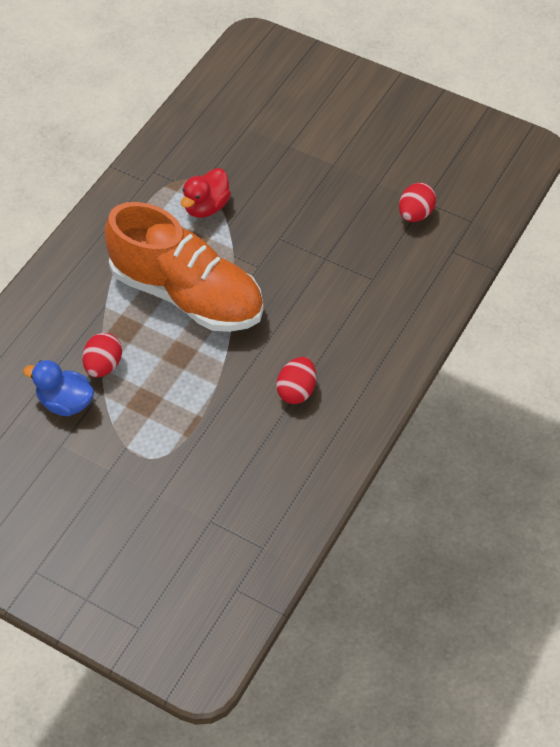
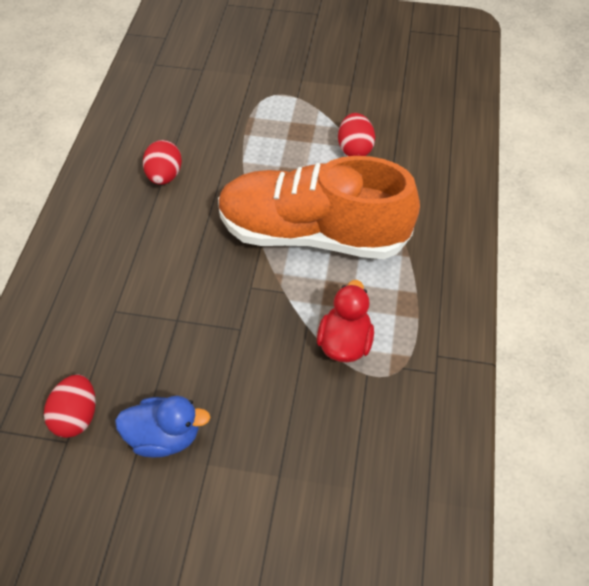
camera: 160 degrees right, 0 degrees up
blue duck [23,360,94,416] -> blue duck moved to [115,396,211,458]

